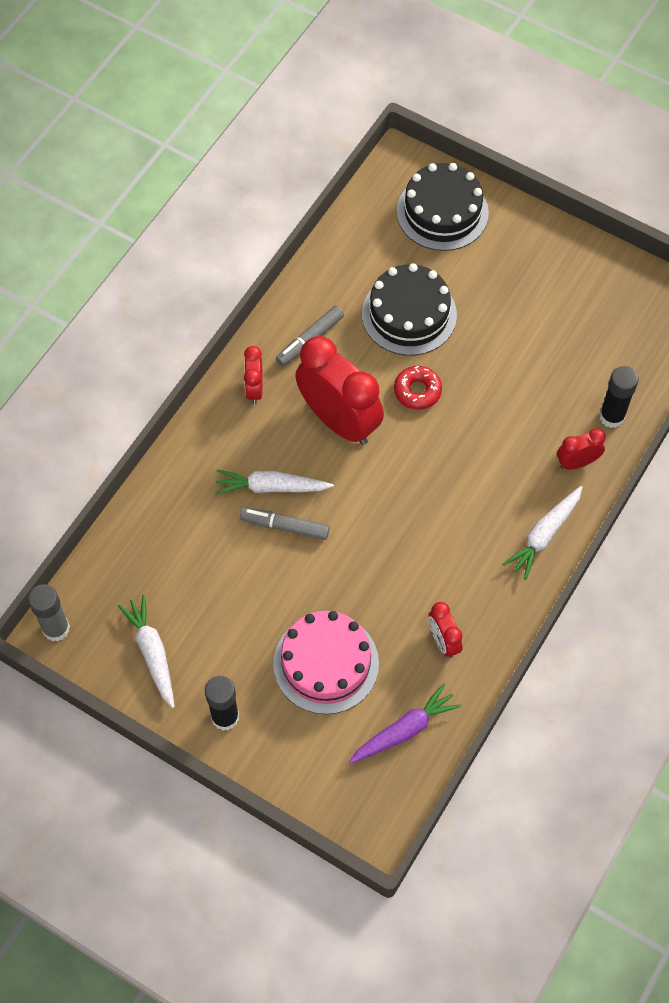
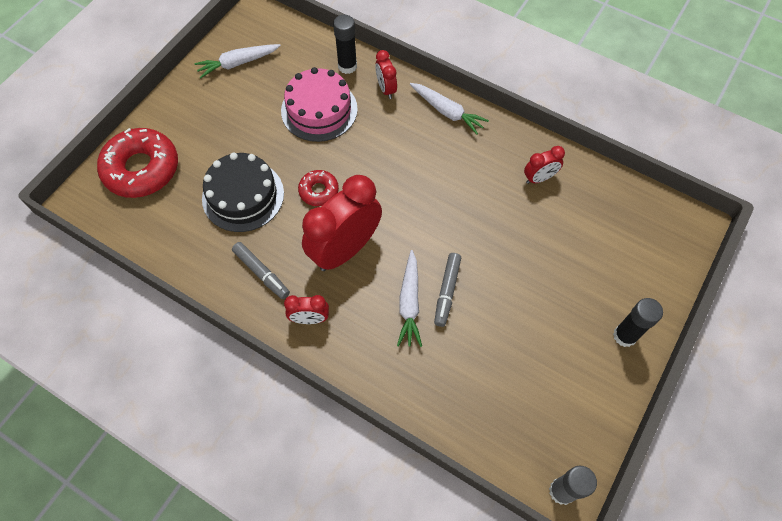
camera: 90 degrees left, 0 degrees up
white carrot [118,595,175,708] -> white carrot moved to [194,44,281,79]
pink cake [273,611,379,714] -> pink cake moved to [281,67,358,142]
purple carrot [349,683,461,764] -> none
black cake [397,163,489,251] -> red donut [97,128,178,198]

